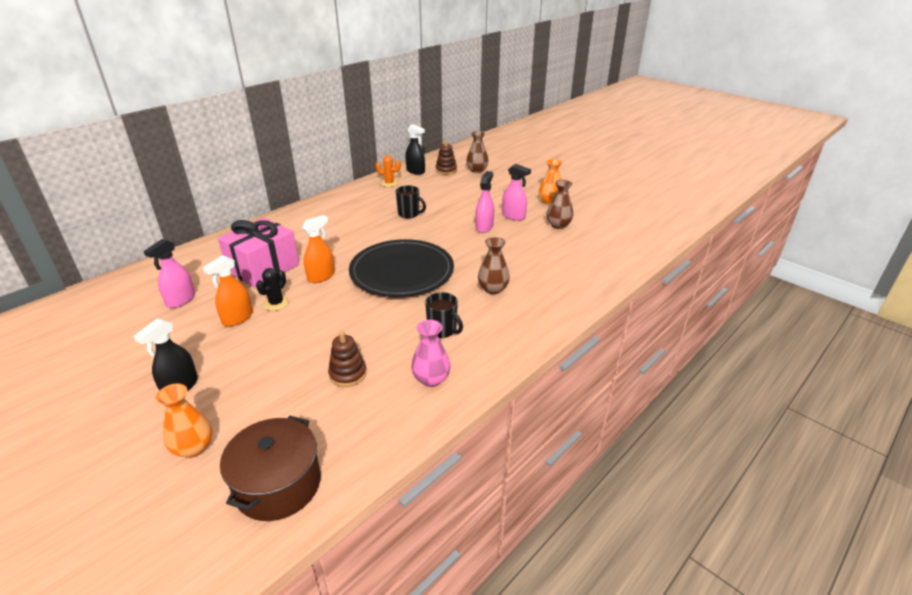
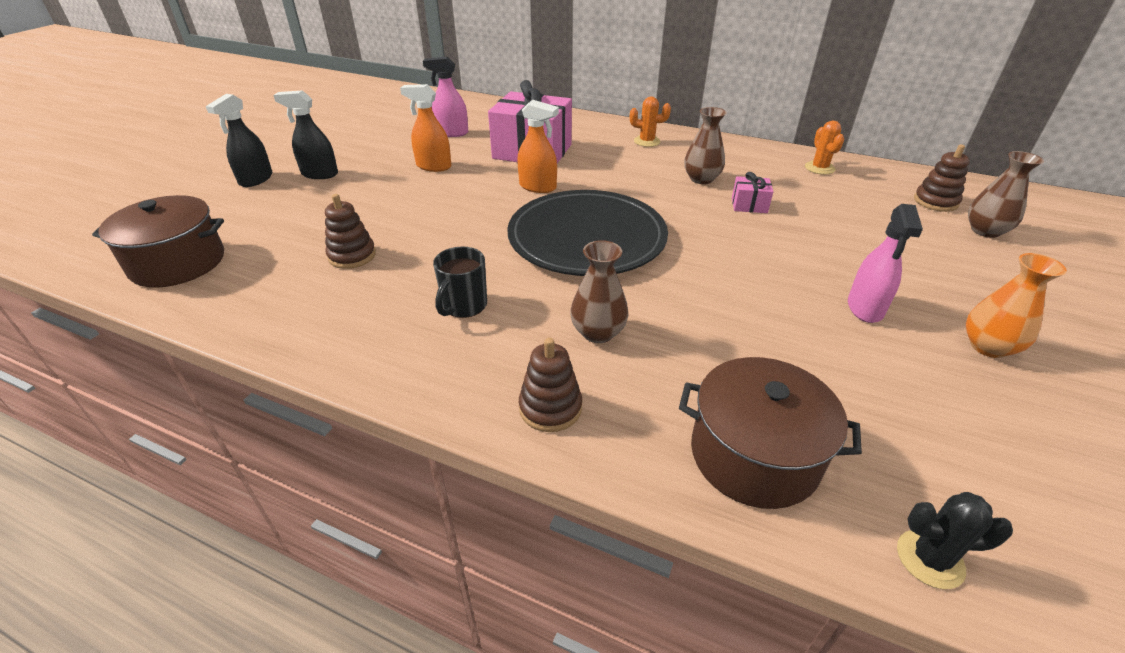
camera: 70 degrees right, 5 degrees up
orange vase [155,384,213,458] -> none
black cactus [256,268,289,311] -> black cactus moved to [897,492,1013,589]
black mug [396,185,426,218] -> pink gift [732,172,773,213]
black spray bottle [405,124,425,175] -> black spray bottle moved to [206,94,272,187]
pink vase [411,320,451,387] -> none
pink spray bottle [475,171,494,233] -> none
brown vase [546,180,573,229] -> brown vase moved to [684,107,726,184]
none -> brown stacking toy [519,338,582,432]
none -> orange cactus [630,96,671,147]
none -> brown pot [679,357,862,509]

